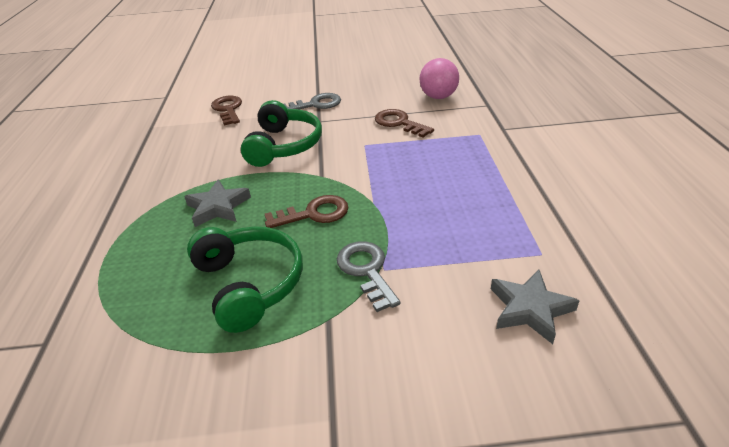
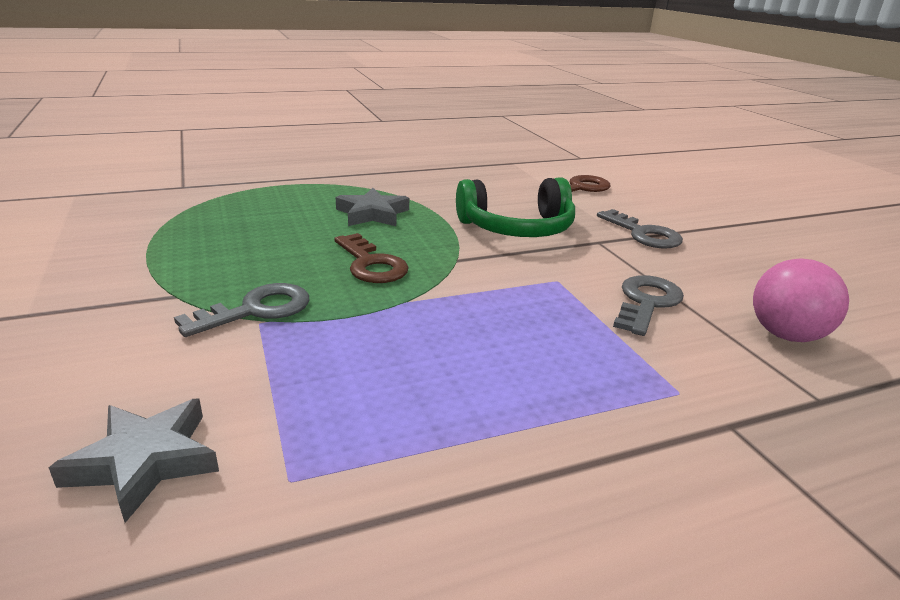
camera: 70 degrees right, 10 degrees down
green headphones [187,226,303,333] -> none
brown key [375,109,434,137] -> grey key [613,275,684,336]

